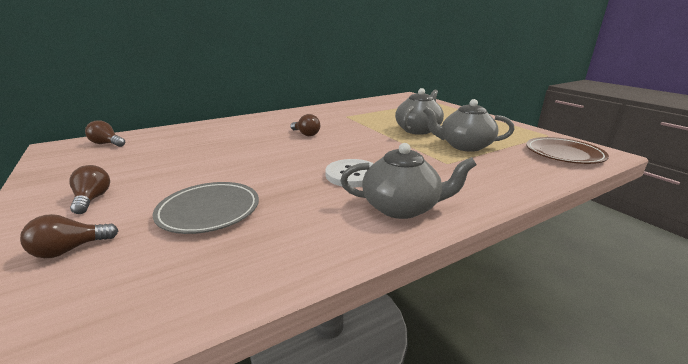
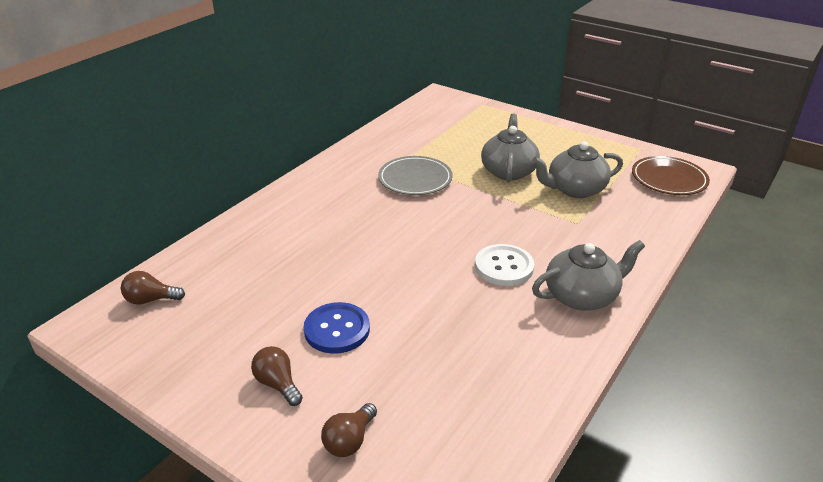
camera: 25 degrees left, 10 degrees up
grey plate [153,182,259,234] -> grey plate moved to [378,156,453,195]
brown light bulb [291,114,320,136] -> none
none -> blue button [304,302,370,354]

